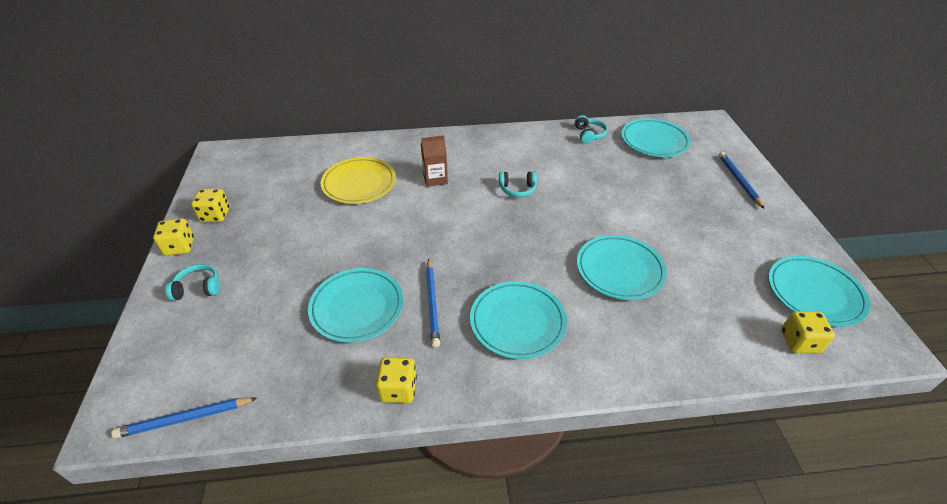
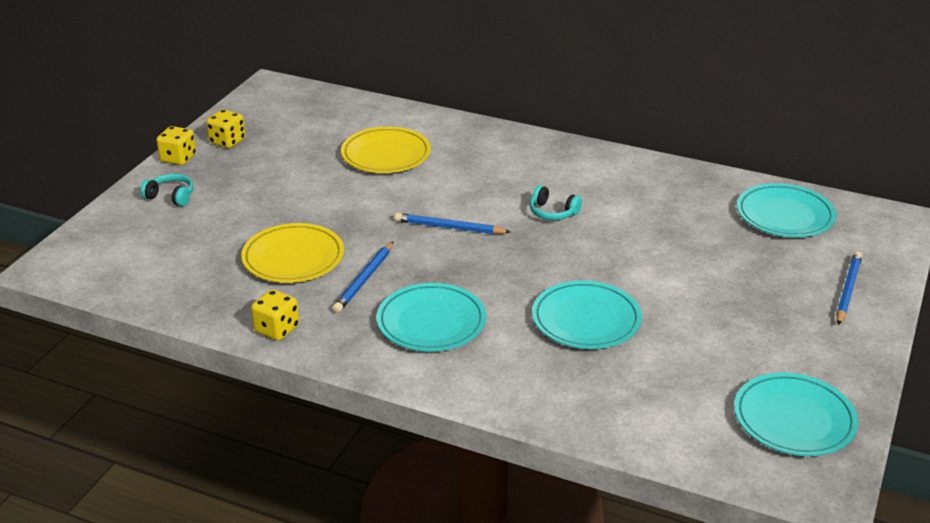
camera: 30 degrees right, 10 degrees down
blue pencil [111,397,257,439] -> blue pencil moved to [395,213,510,234]
turquoise plate [308,268,404,343] -> yellow plate [241,223,344,283]
brown carton [421,135,448,187] -> none
turquoise headphones [574,115,608,144] -> none
yellow dice [781,311,835,353] -> none

